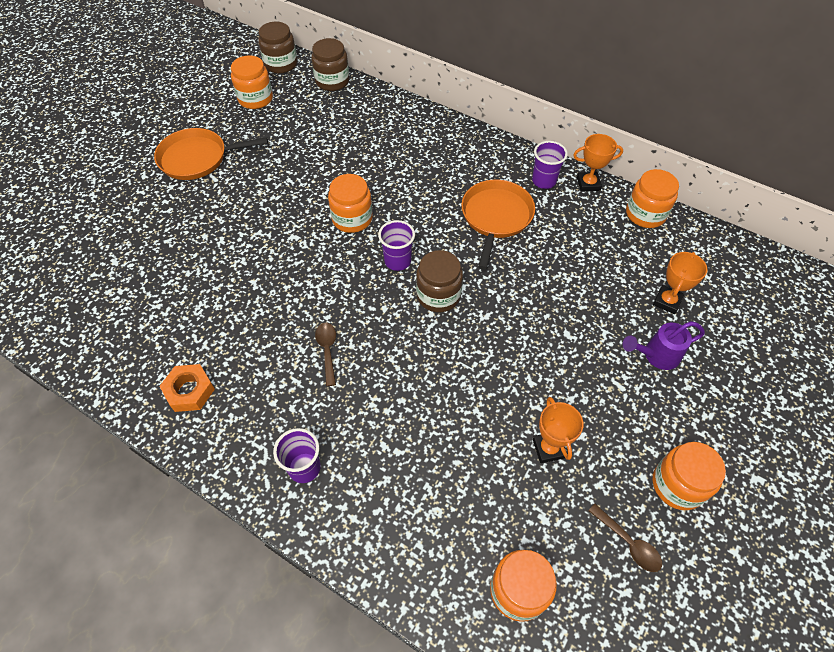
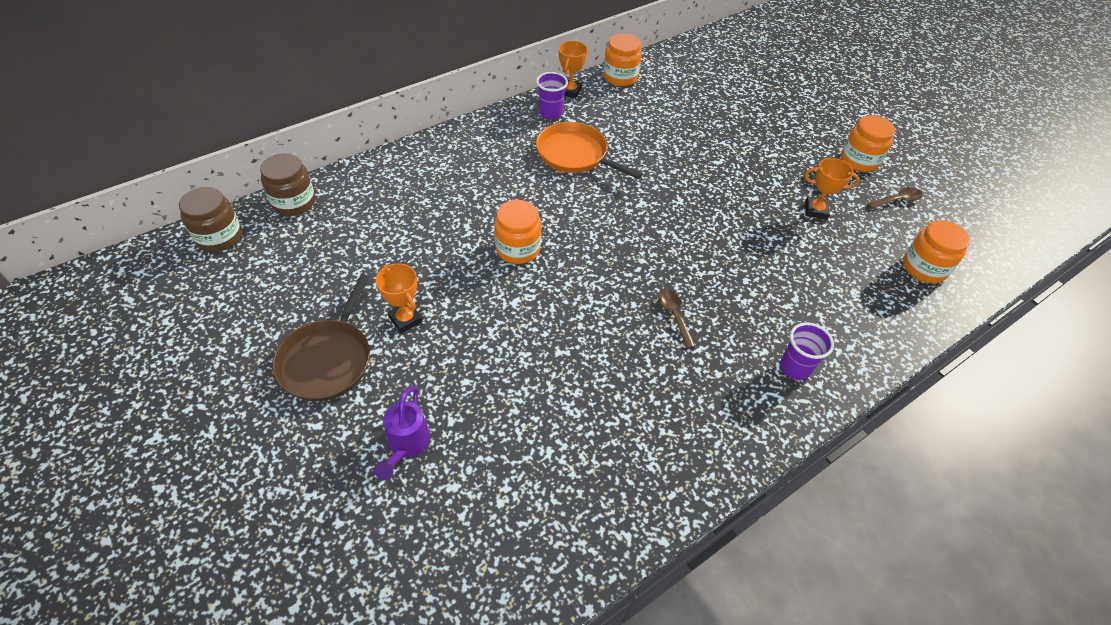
camera: 70 degrees left, 5 degrees down
orange pan [154,128,268,180] -> brown pan [272,274,370,401]
orange nut [159,364,215,412] -> none
orange jar [231,55,273,109] -> none
brown spoon [315,323,336,386] -> brown spoon turned 60 degrees clockwise [658,289,695,349]
purple cup [378,220,415,271] -> none
brown jar [416,250,463,312] -> none
purple watering can [623,321,705,370] -> purple watering can moved to [374,386,430,480]
orange trophy [653,252,707,314] -> orange trophy moved to [376,263,423,333]

